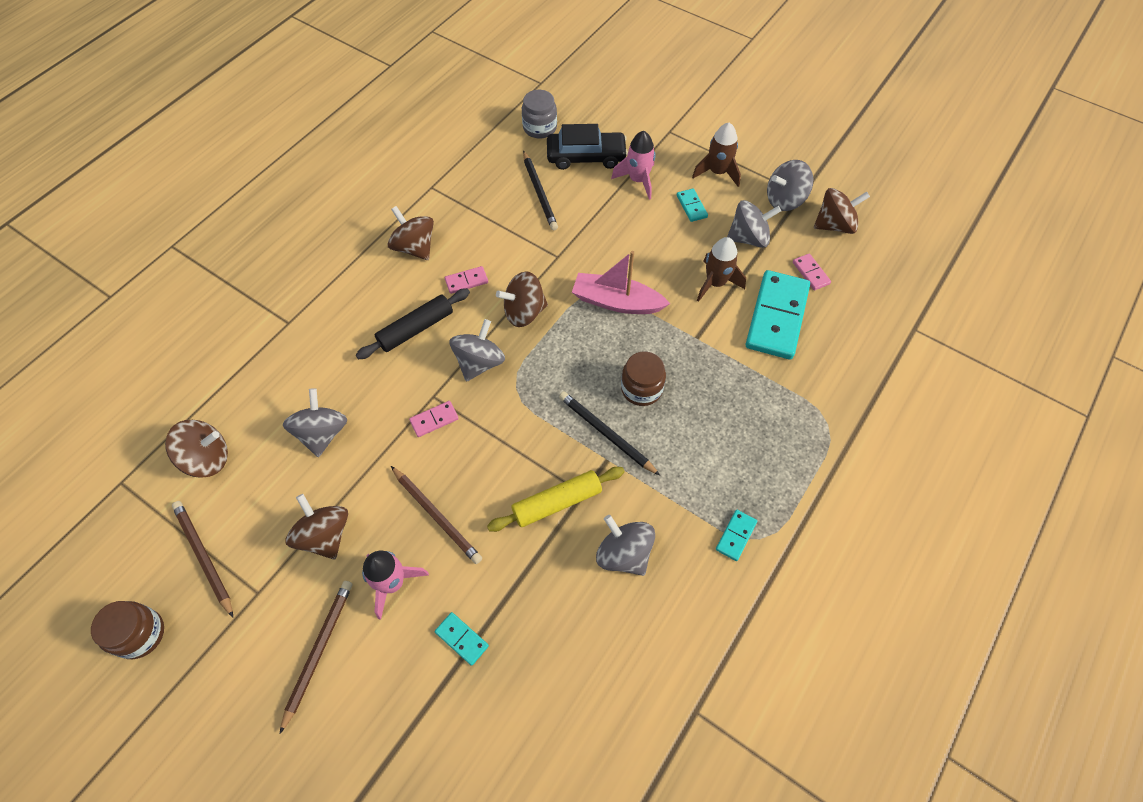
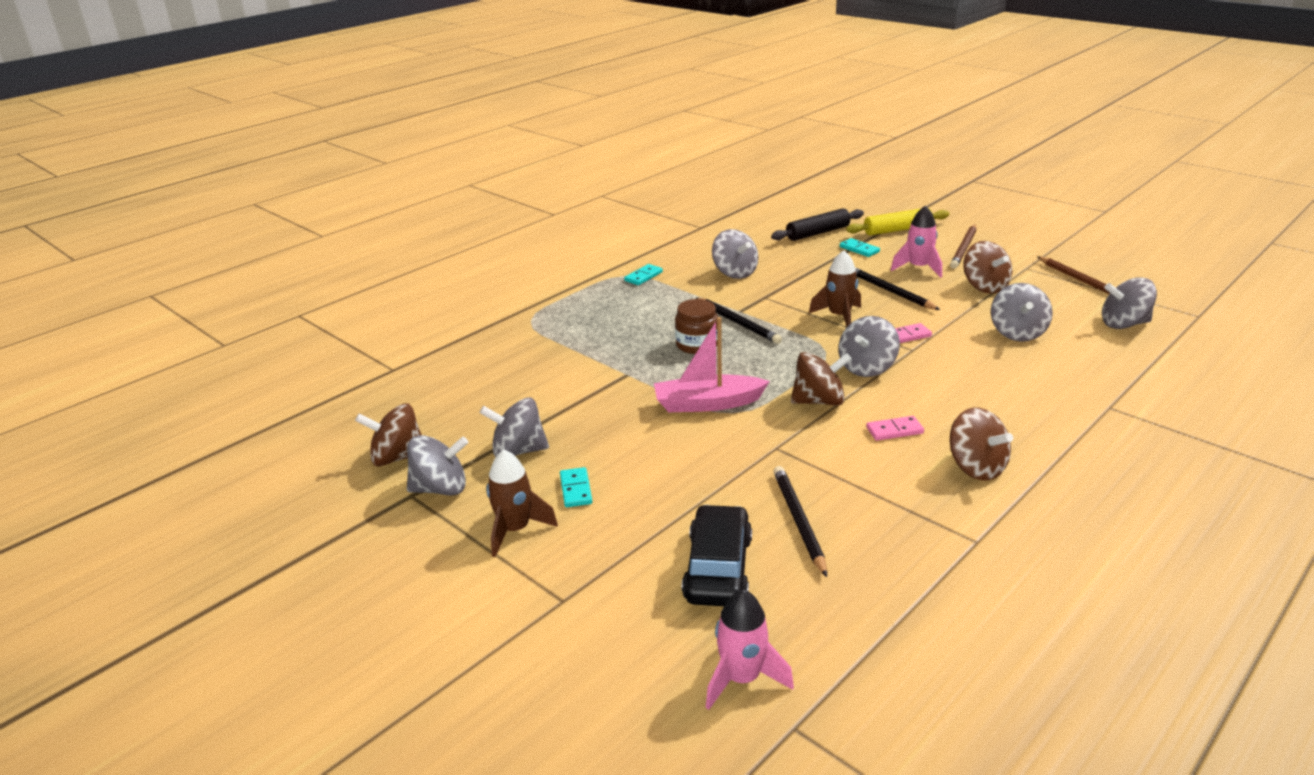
camera: 170 degrees left, 30 degrees down
brown jar [91,601,164,659] -> none
brown spinning top [165,420,228,478] -> grey spinning top [1102,277,1157,329]
black rolling pin [356,288,470,359] -> black rolling pin moved to [771,208,864,241]
brown pencil [391,466,482,564] -> black pencil [855,267,940,310]
yellow rolling pin [487,467,625,532] -> yellow rolling pin moved to [846,209,949,235]
grey jar [522,90,557,138] -> none
black car [547,124,628,170] -> black car turned 90 degrees clockwise [682,504,752,606]
pink boat [572,251,670,314] -> pink boat turned 150 degrees clockwise [654,317,770,412]
pink rocket [611,131,656,200] -> pink rocket moved to [706,590,794,710]
brown rocket [697,237,746,302] -> brown rocket moved to [809,250,861,326]
turquoise domino [746,270,810,360] -> none
pink domino [793,254,831,290] -> none

